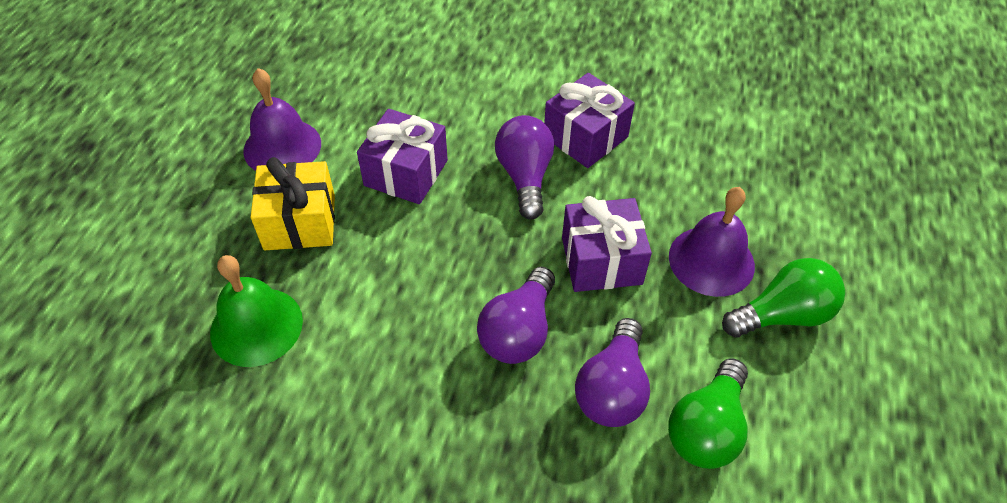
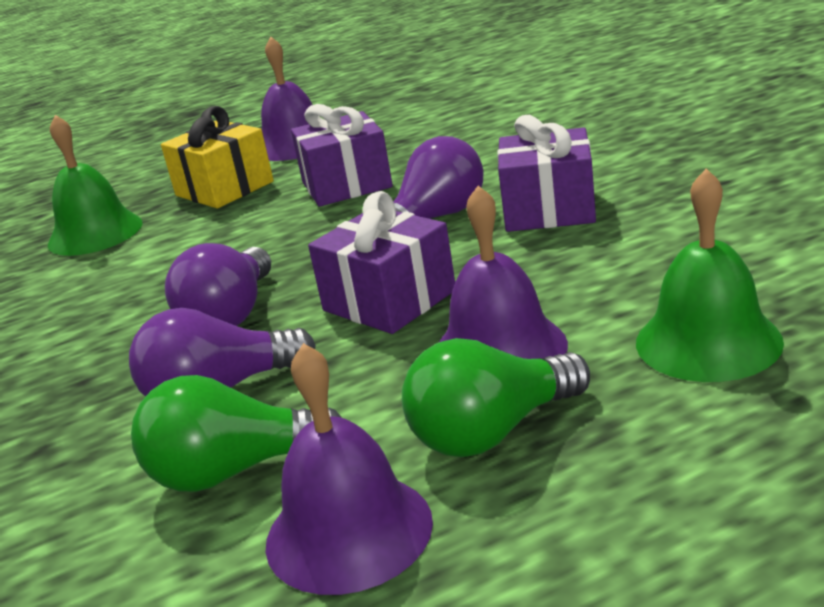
camera: 55 degrees right, 25 degrees down
purple light bulb [477,267,555,364] -> purple light bulb turned 60 degrees counterclockwise [165,243,271,326]
green light bulb [722,258,845,338] -> green light bulb turned 120 degrees clockwise [402,338,590,457]
none -> purple bell [266,343,433,595]
none -> green bell [636,169,784,382]

